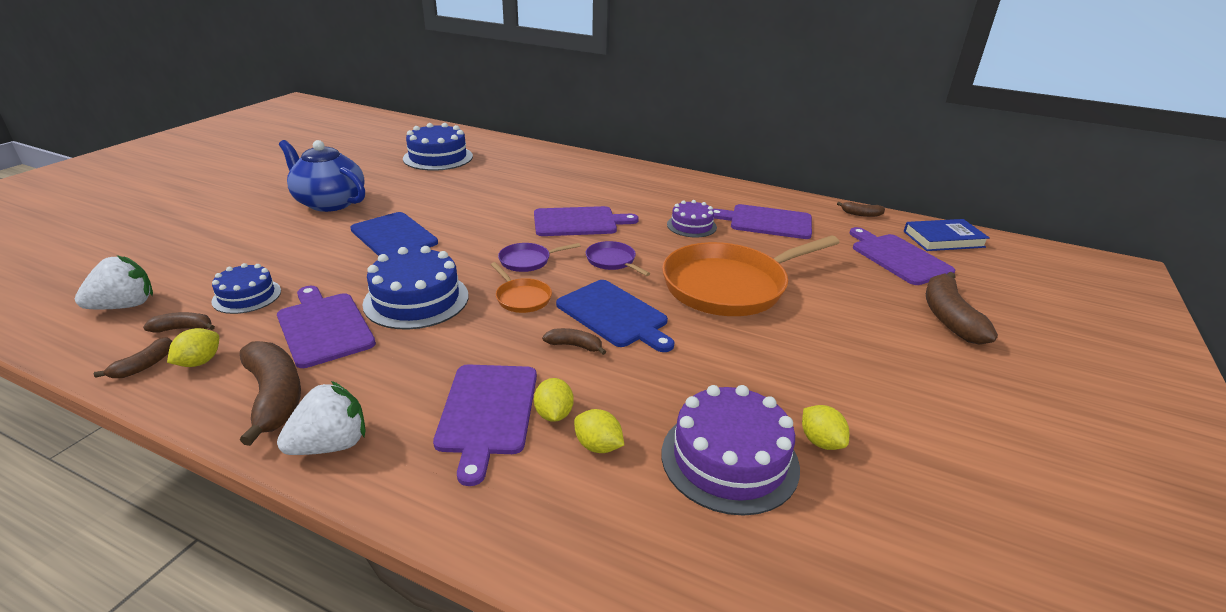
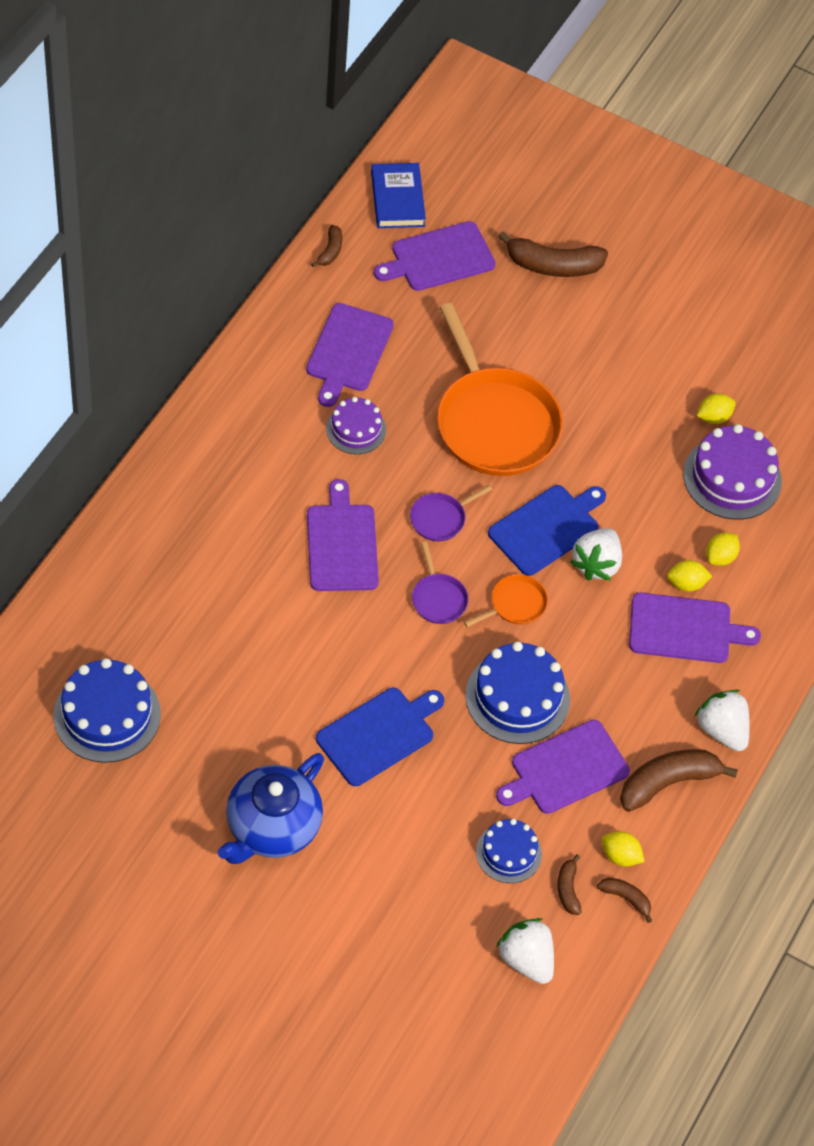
camera: 90 degrees left, 25 degrees up
brown banana [542,328,606,355] -> white strawberry [570,528,622,580]

